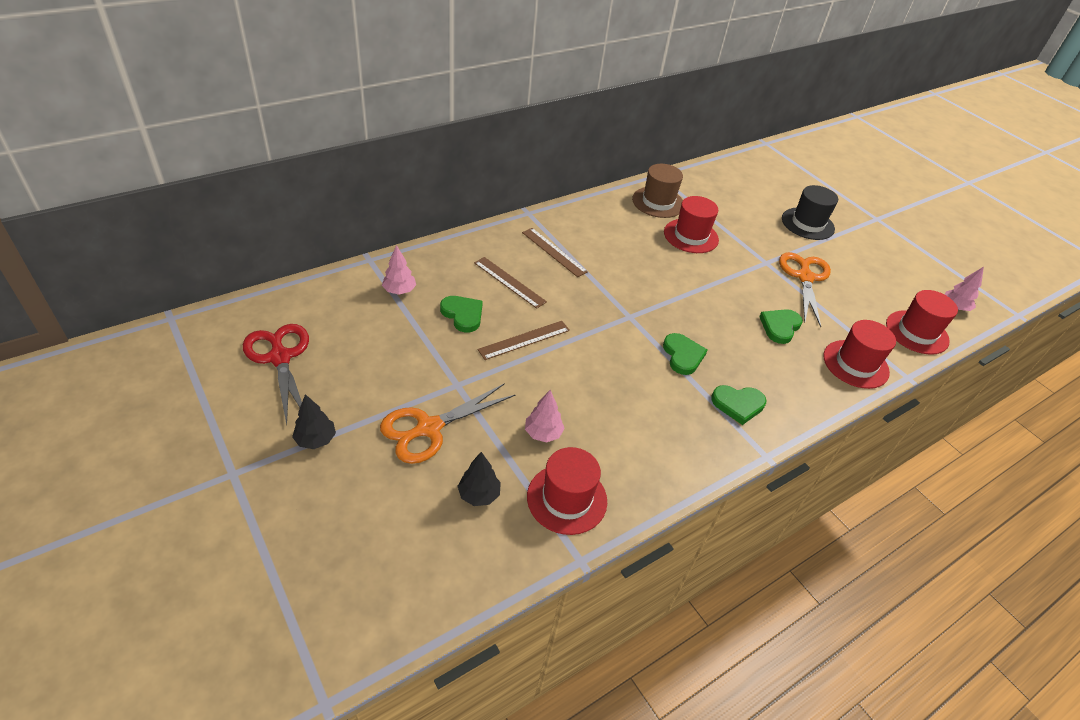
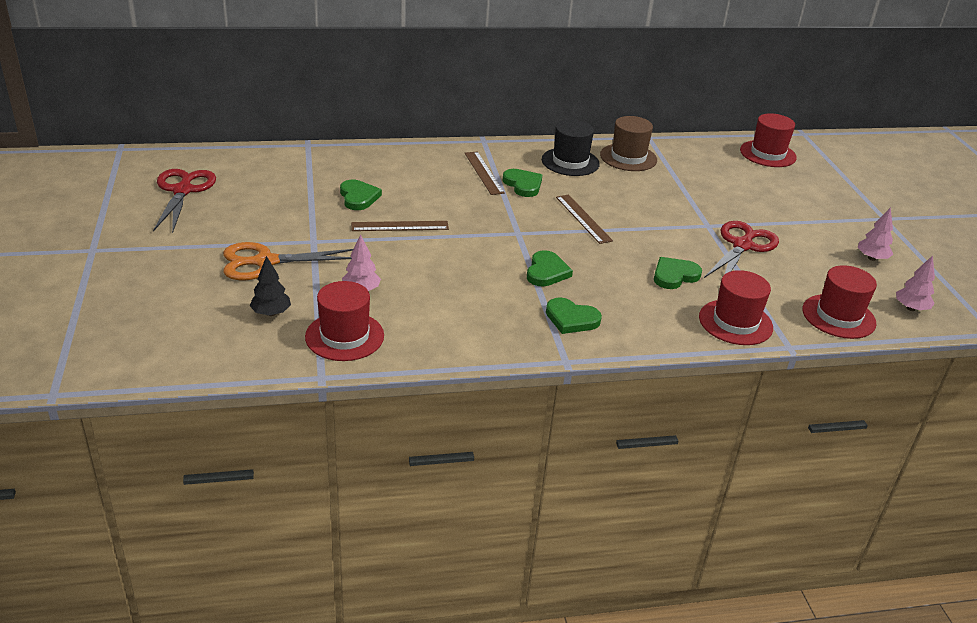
camera: 25 degrees right, 10 degrees down
black tree [292,394,336,449] -> none
pink tree [382,245,416,295] -> pink tree moved to [857,207,893,261]
brown ruler [474,257,547,309] -> brown ruler moved to [556,195,613,244]
red hat [664,196,719,253] -> red hat moved to [740,113,797,167]
orange scissors [779,252,831,327] -> red scissors [704,221,779,278]
black hat [782,185,838,240] -> black hat moved to [542,120,600,176]
none -> green heart [503,169,542,197]

